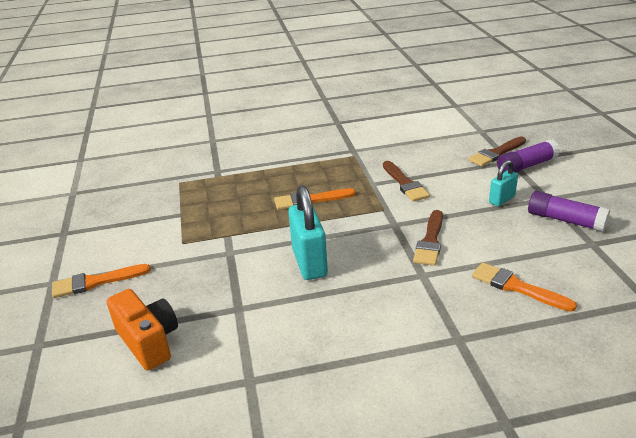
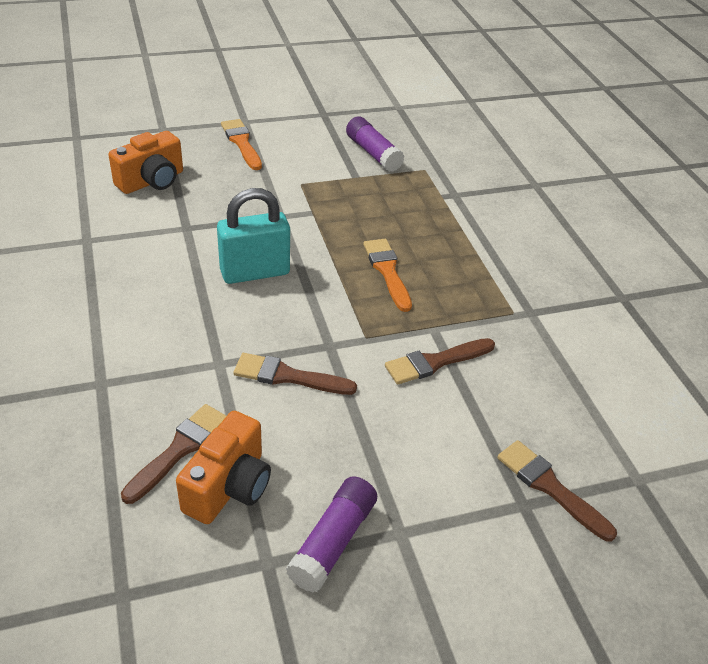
camera: 80 degrees right, 10 degrees up
orange brush [472,262,577,312] -> brown brush [121,404,226,504]
turquoise padlock [489,160,518,206] -> none
purple glue stick [497,139,560,173] -> purple glue stick moved to [346,117,404,172]
none -> orange camera [176,411,271,524]

